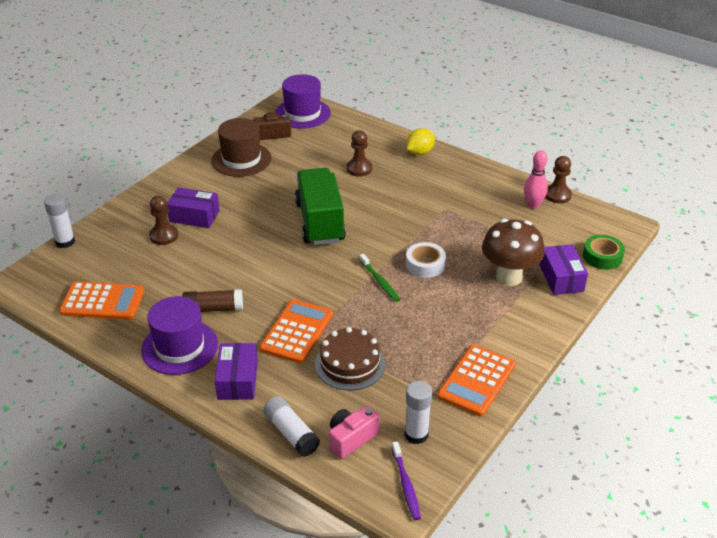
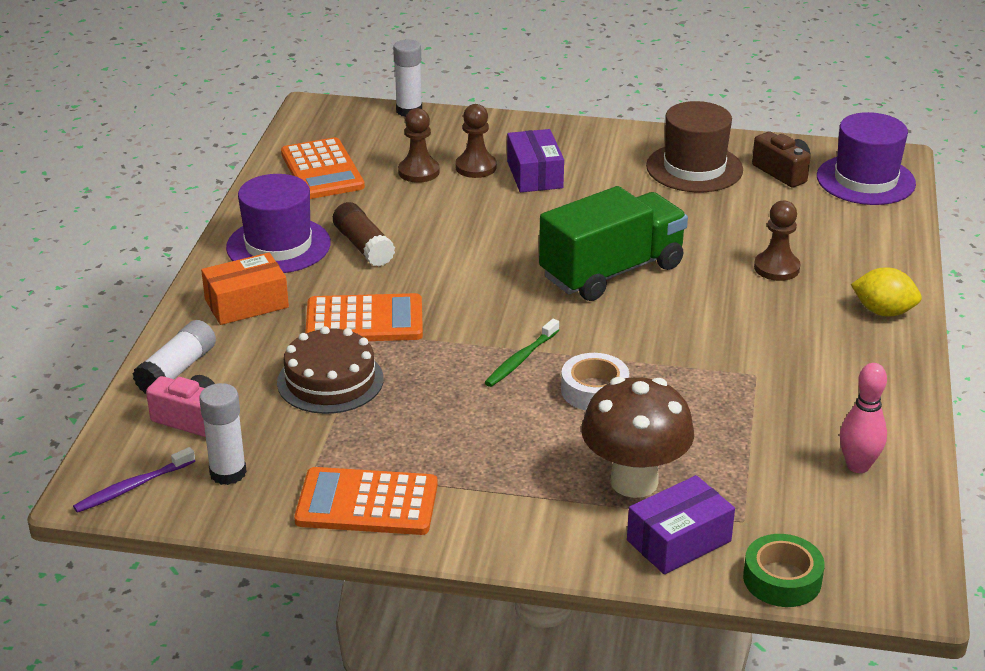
camera: 65 degrees right, 5 degrees down
purple box [215,343,258,400] -> orange box [201,253,289,325]
brown pawn [545,156,572,203] -> brown pawn moved to [398,108,440,183]

